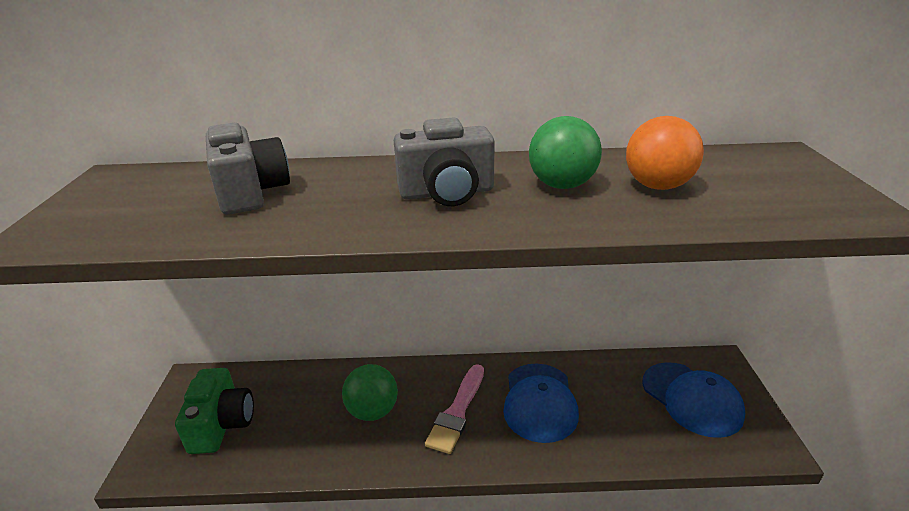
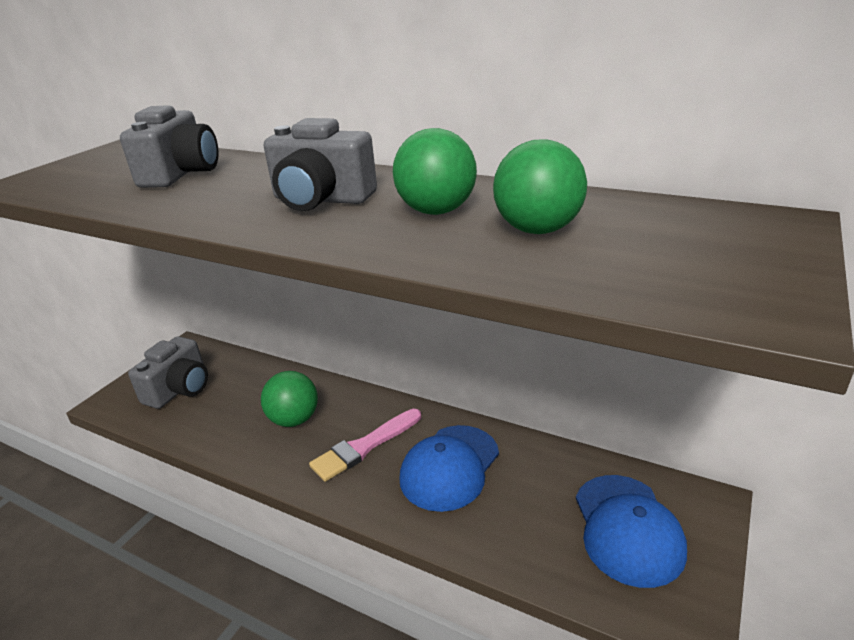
camera: 30 degrees right, 0 degrees up
green camera [175,368,254,454] -> grey camera [128,336,208,409]
orange ball [626,116,704,190] -> green ball [493,139,587,234]

